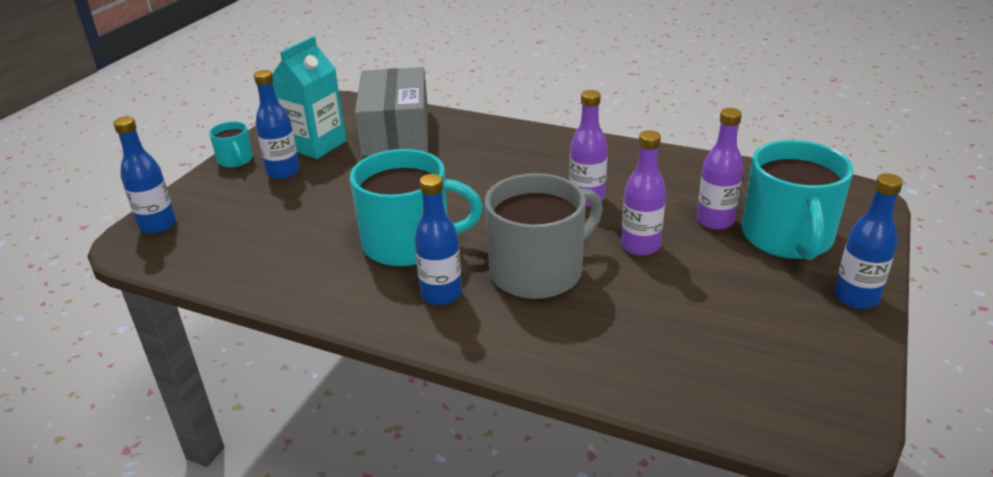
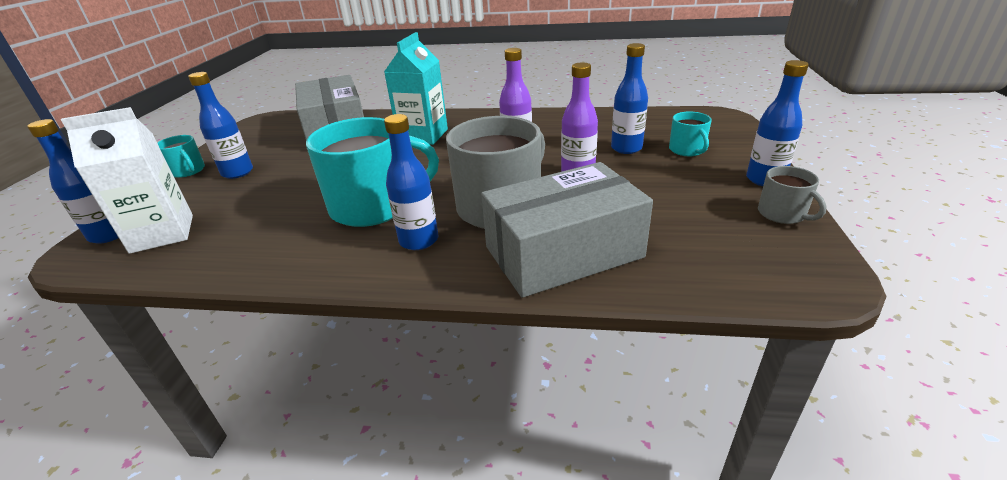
camera: 15 degrees left, 0 degrees up
turquoise carton [272,36,346,159] -> turquoise carton moved to [384,32,448,145]
purple bottle [696,108,744,230] -> blue bottle [611,43,648,154]
turquoise mug [742,140,853,260] -> turquoise mug [669,111,712,156], size x0.48
none -> white carton [61,107,193,254]
none -> grey box [481,162,653,298]
none -> grey mug [758,166,827,224]

